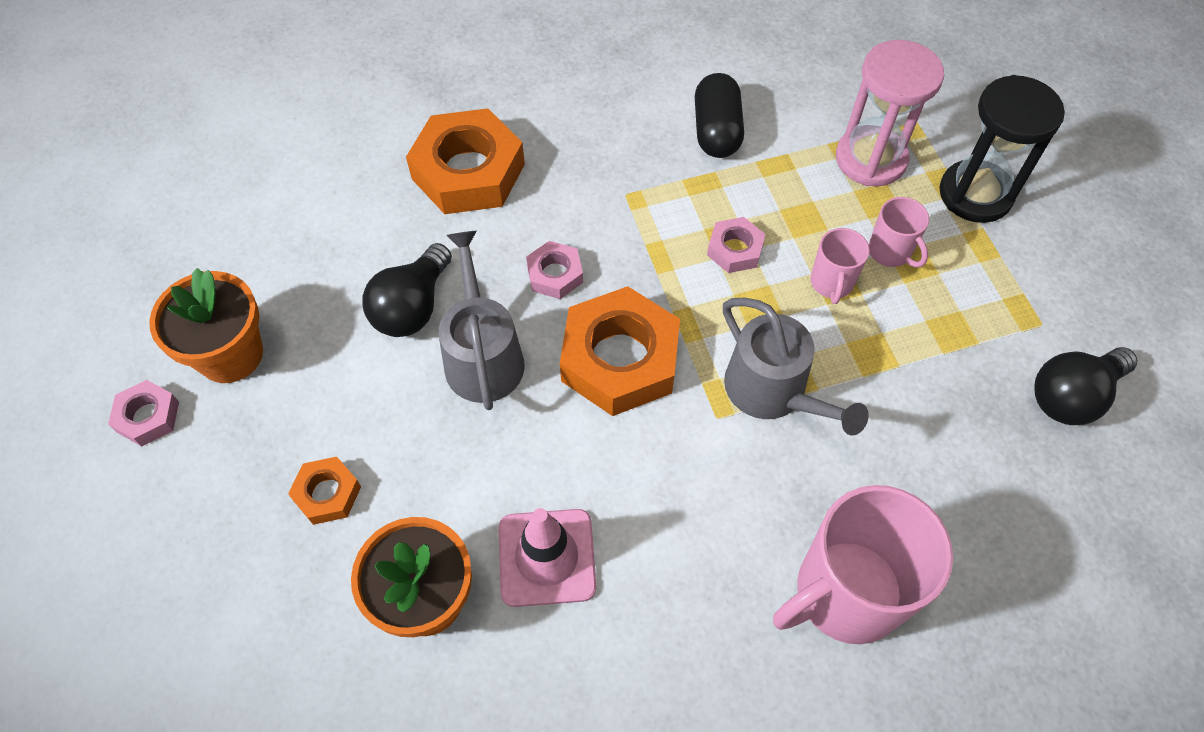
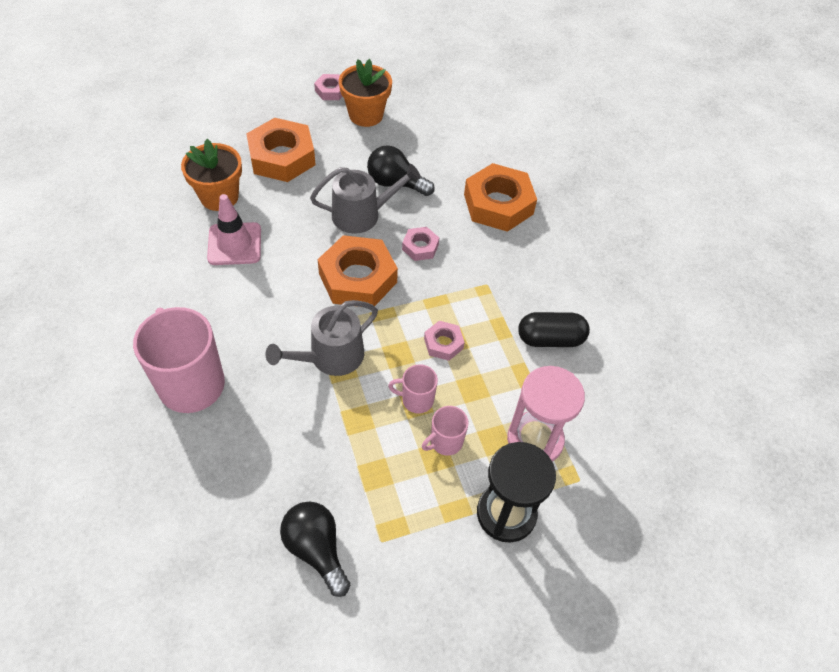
camera: 85 degrees right, 5 degrees down
orange nut [288,457,361,525] -> orange nut [246,118,316,182], size x2.03

